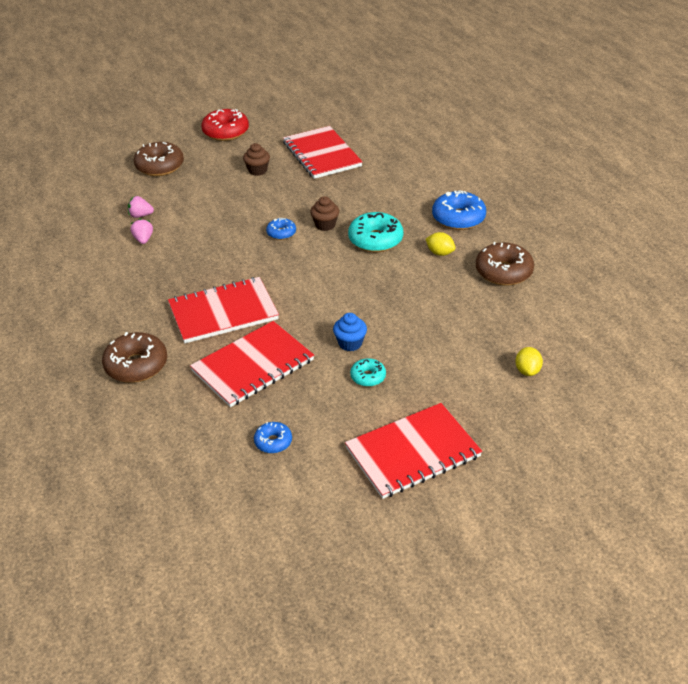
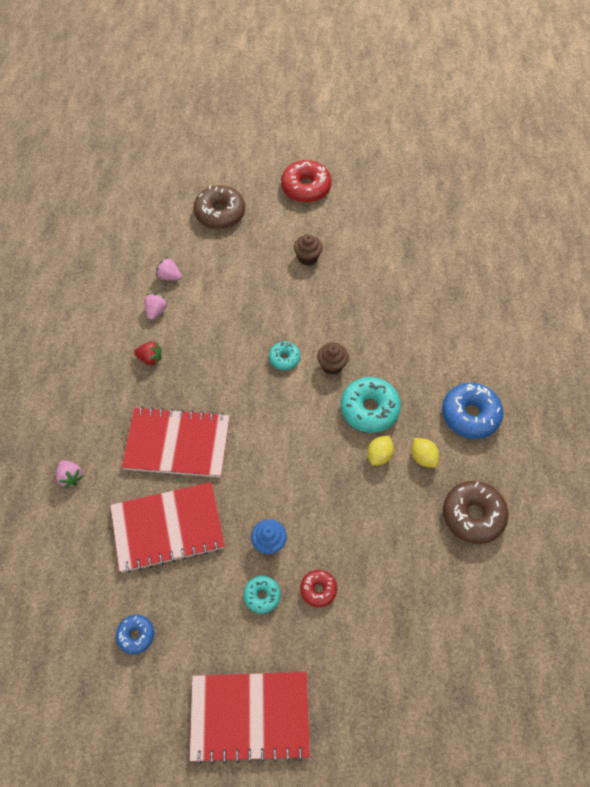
camera: 25 degrees right, 20 degrees up
brown donut [102,332,167,383] -> pink strawberry [56,460,83,488]
blue donut [266,218,296,240] -> turquoise donut [269,342,300,370]
red notebook [283,126,363,179] -> none
yellow lemon [515,347,543,376] -> yellow lemon moved to [367,436,394,466]
none -> red strawberry [134,342,162,365]
none -> red donut [300,570,337,607]

